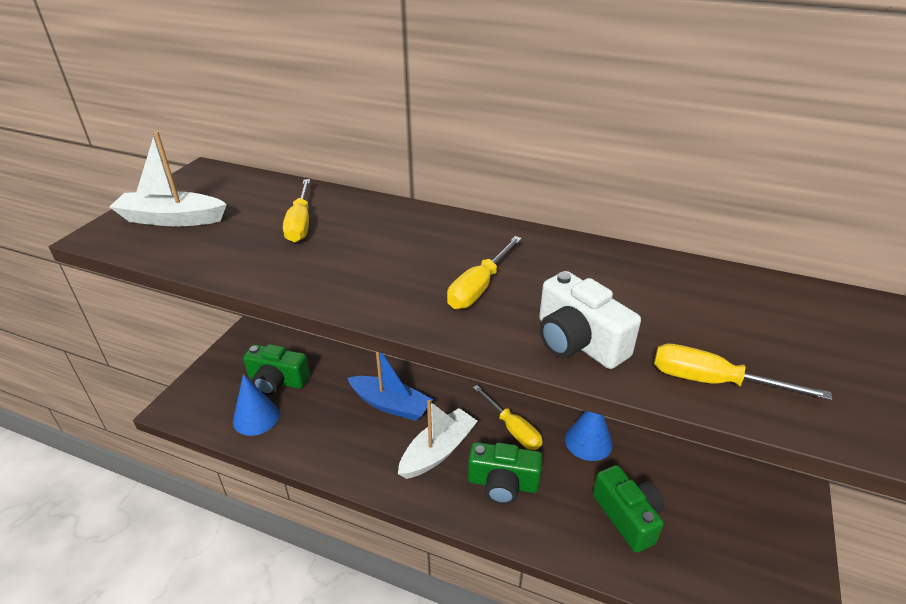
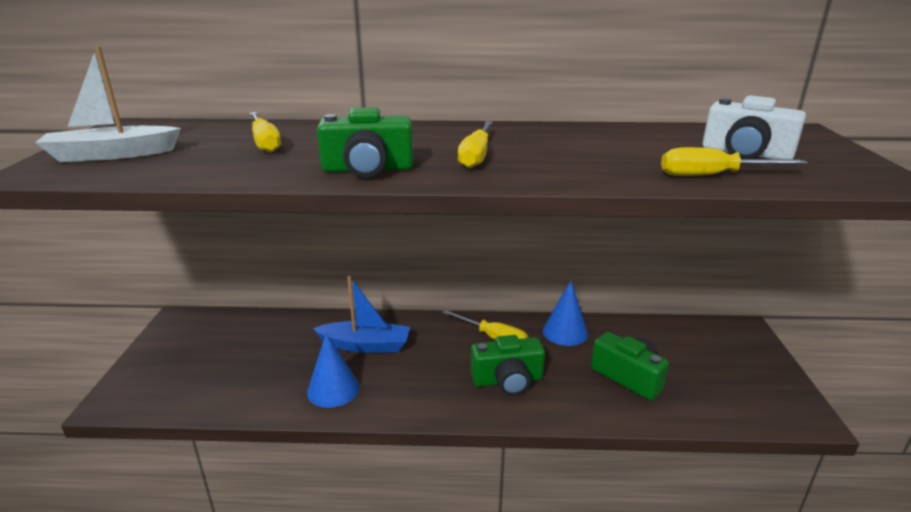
camera: 20 degrees left, 10 degrees down
blue cone [233,374,279,436] -> blue cone moved to [307,333,360,408]
green camera [243,344,310,395] -> green camera moved to [317,107,413,178]
white boat [398,400,478,479] -> none
white camera [539,271,641,369] -> white camera moved to [702,95,806,159]

